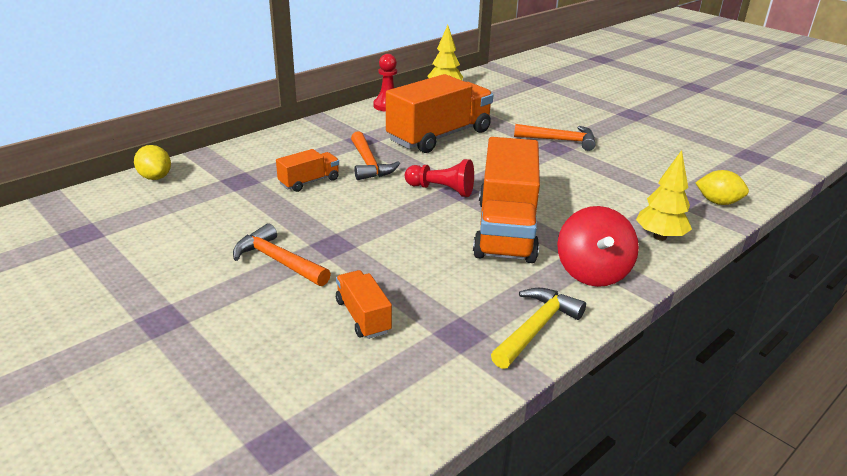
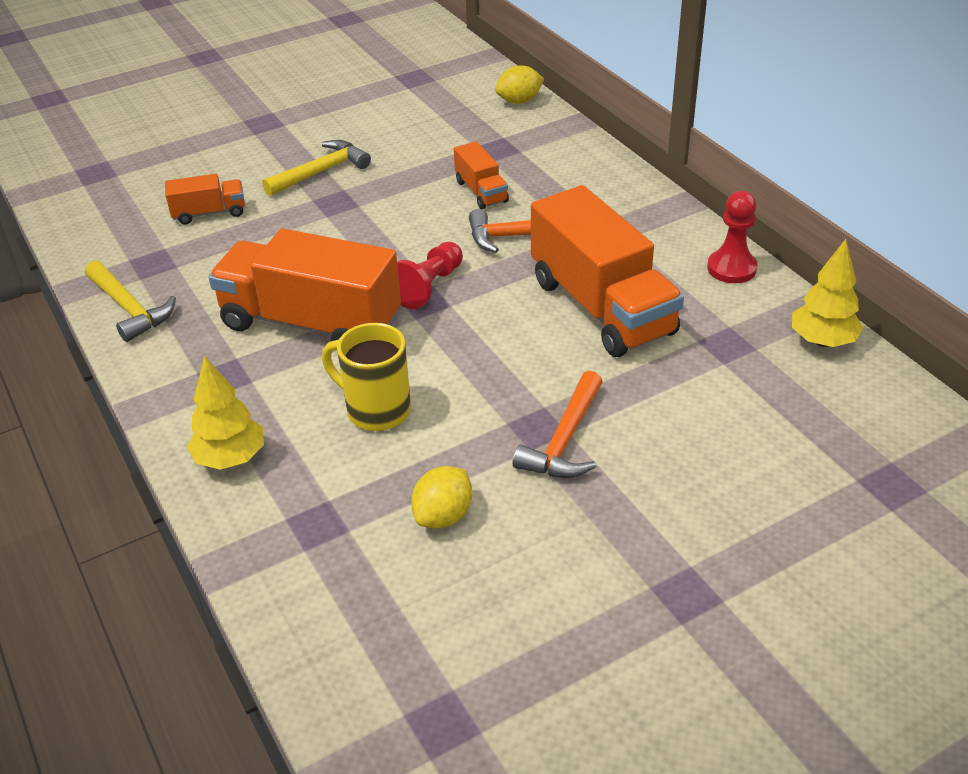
camera: 105 degrees right, 10 degrees up
orange hammer [233,223,331,286] -> yellow hammer [262,140,371,196]
red spinning top [557,206,639,287] -> none
yellow lemon [695,170,749,205] -> yellow lemon moved to [411,466,472,529]
none -> yellow mug [322,323,411,431]

